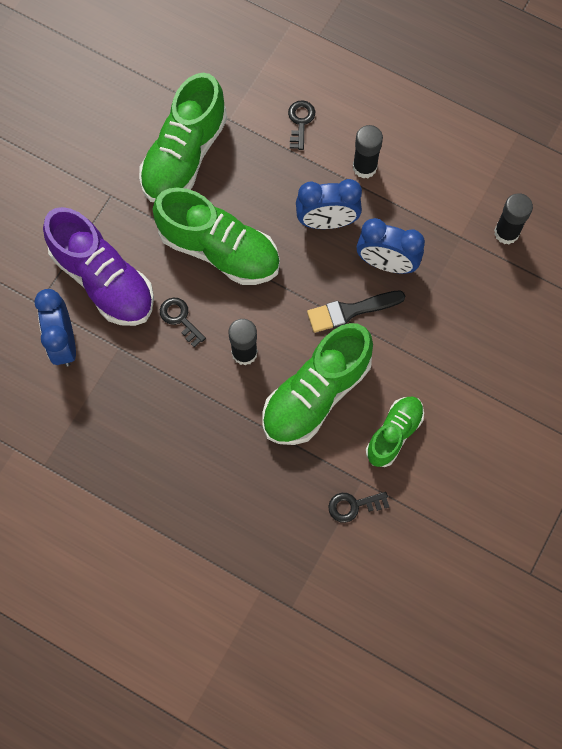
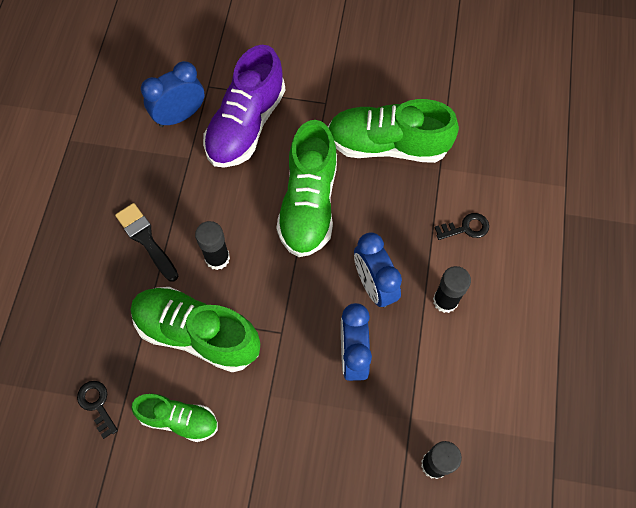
camera: 70 degrees right, 5 degrees down
black key [160,298,206,347] -> none
black brush [307,291,405,333] -> black brush moved to [115,203,178,282]

